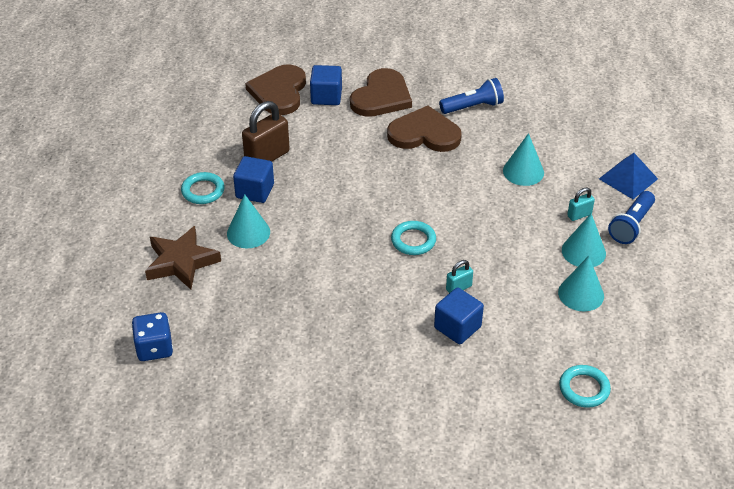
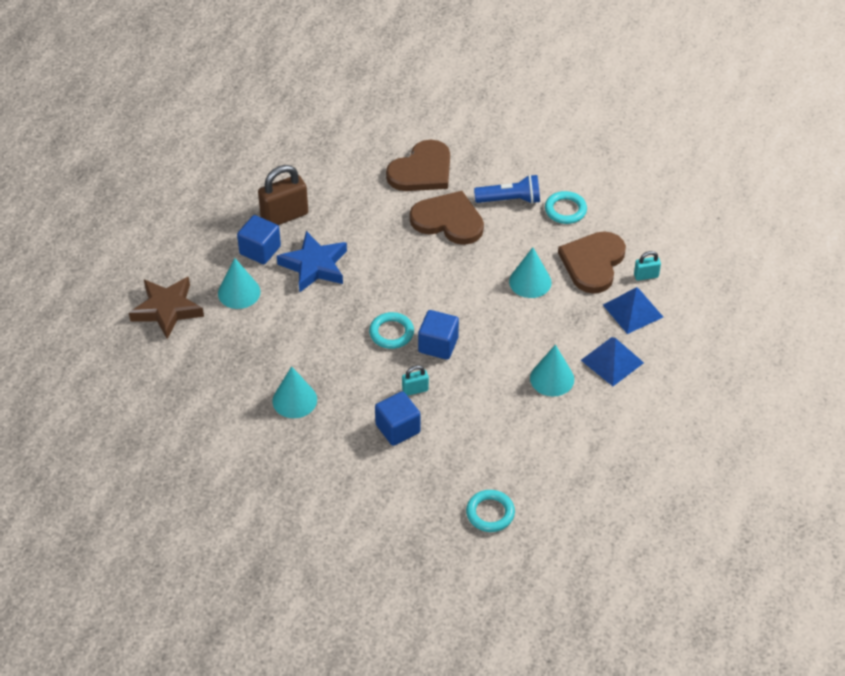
camera: 15 degrees right, 5 degrees up
blue dice [132,312,173,361] -> none
turquoise ring [181,172,225,204] -> turquoise ring moved to [545,191,587,224]
brown heart [245,64,306,115] -> brown heart moved to [558,231,626,294]
blue cube [310,65,342,105] -> blue cube moved to [418,310,459,360]
turquoise cone [558,256,604,311] -> turquoise cone moved to [272,366,317,418]
turquoise padlock [567,187,595,221] -> turquoise padlock moved to [634,251,661,281]
blue flashlight [608,191,655,244] -> blue pyramid [581,337,644,386]
none -> blue star [277,231,347,293]

